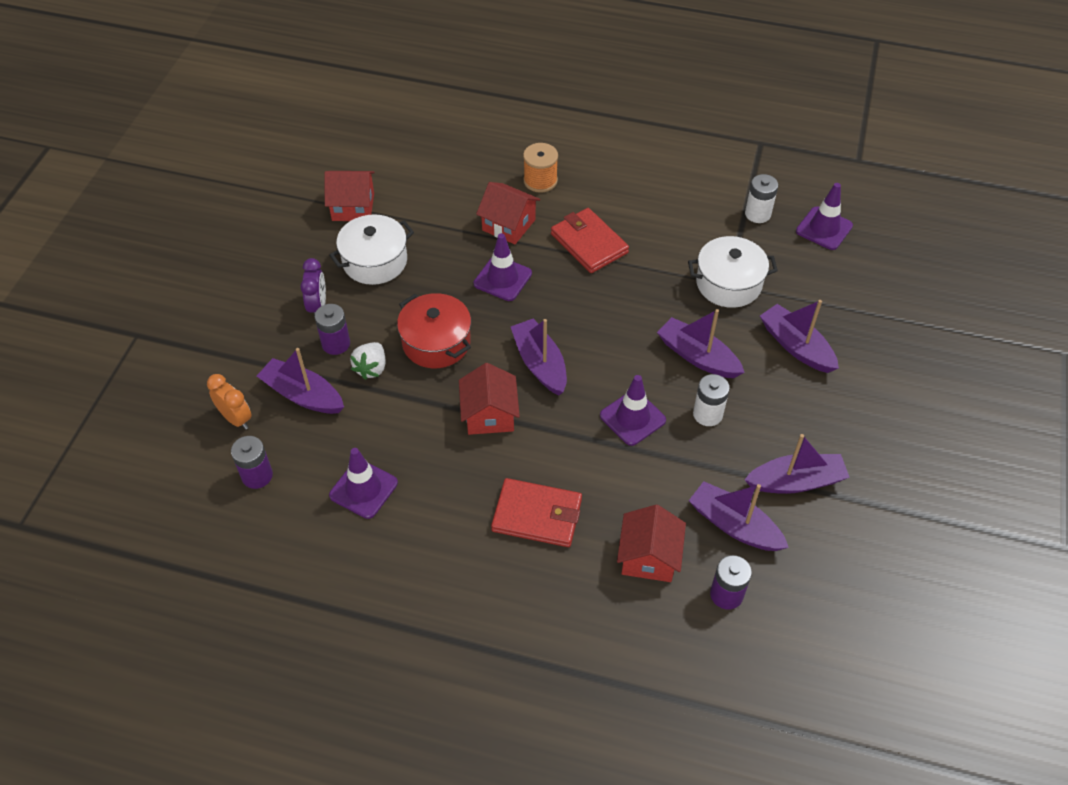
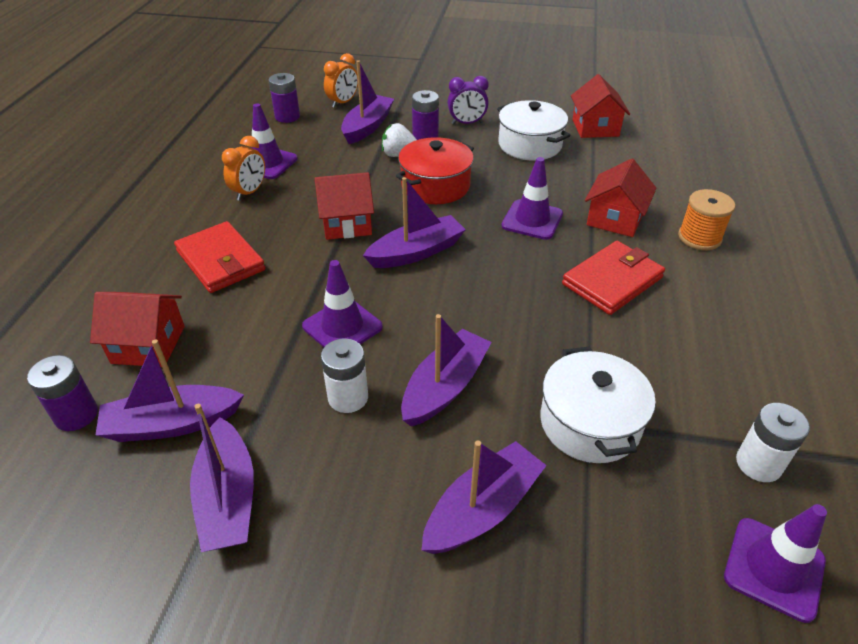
camera: 85 degrees right, 10 degrees down
red wallet [491,478,582,547] -> red wallet turned 45 degrees counterclockwise [174,221,265,293]
purple boat [689,481,789,551] -> purple boat turned 135 degrees counterclockwise [96,339,244,442]
none -> orange clock [222,136,265,201]

